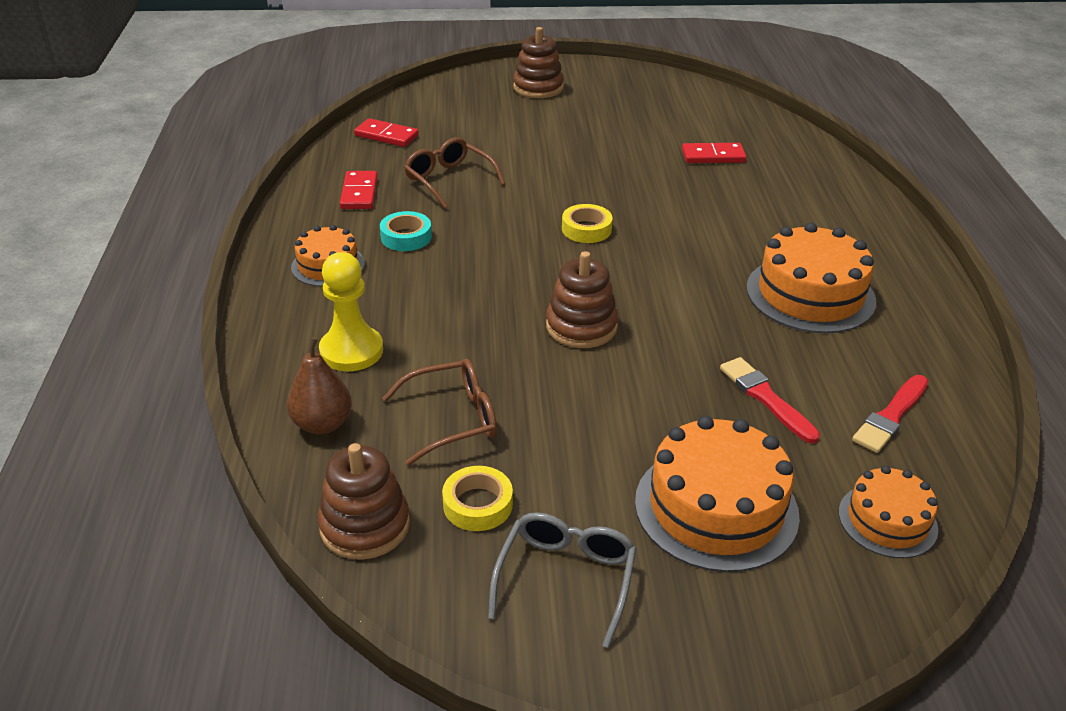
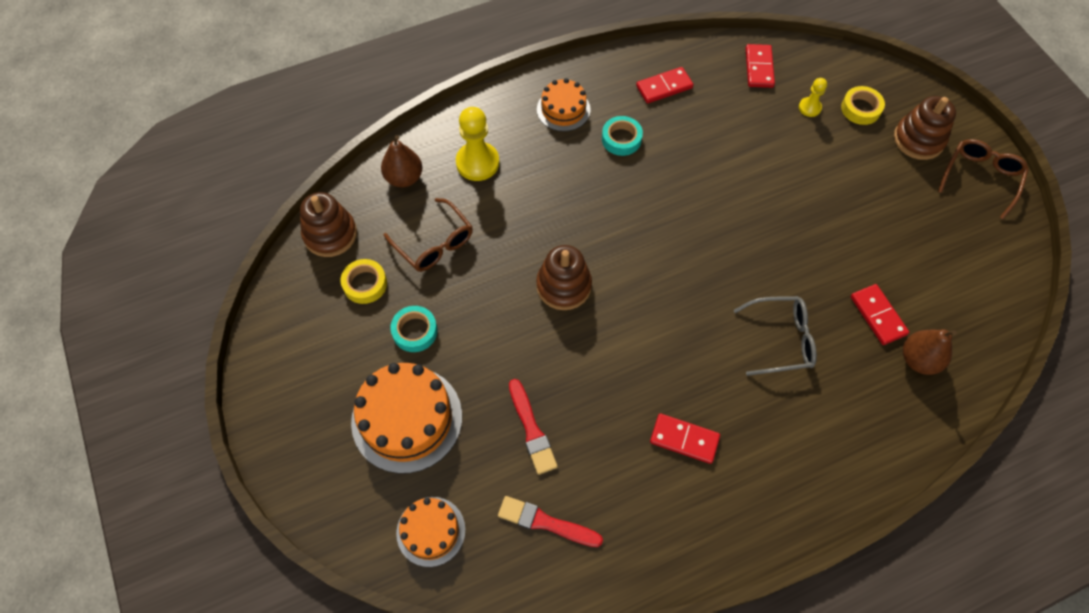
camera: 70 degrees right, 25 degrees up
brown glasses [404,137,505,208] -> brown glasses moved to [938,139,1029,219]
grey glasses [488,512,636,648] -> grey glasses moved to [733,296,817,376]
yellow tape [562,204,613,243] -> yellow tape moved to [841,86,885,125]
red brush [720,357,820,444] -> red brush turned 120 degrees clockwise [509,379,558,475]
orange cake [746,223,876,333] -> red domino [650,413,720,464]
none -> turquoise tape [390,306,438,352]
none -> yellow pawn [799,78,827,117]
none -> brown pear [903,329,957,375]

